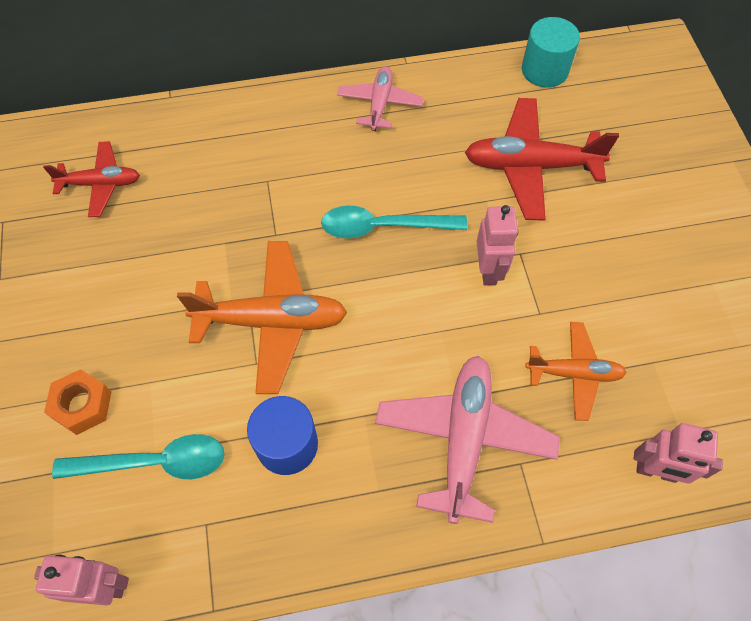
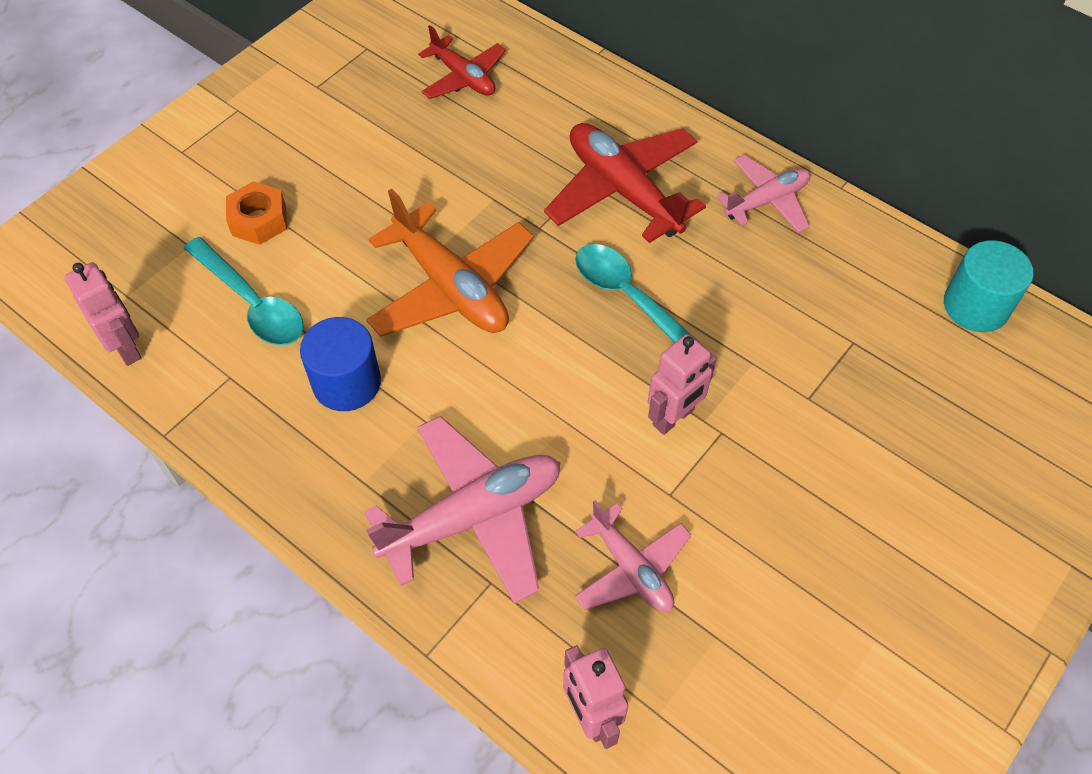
camera: 50 degrees right, 5 degrees down
red plane [465,98,619,221] -> red plane moved to [544,123,706,243]
orange plane [525,322,627,421] -> pink plane [575,500,691,612]

